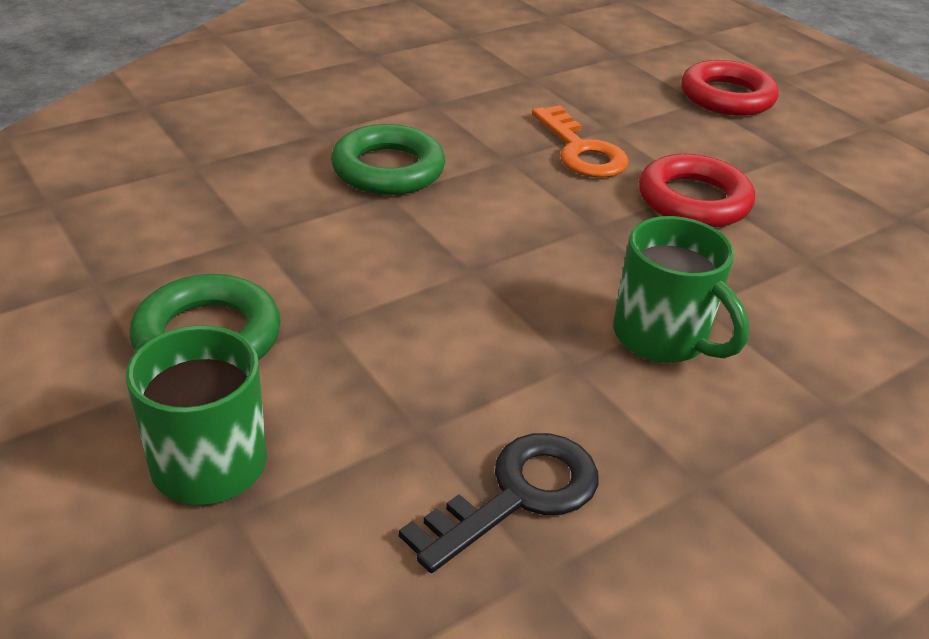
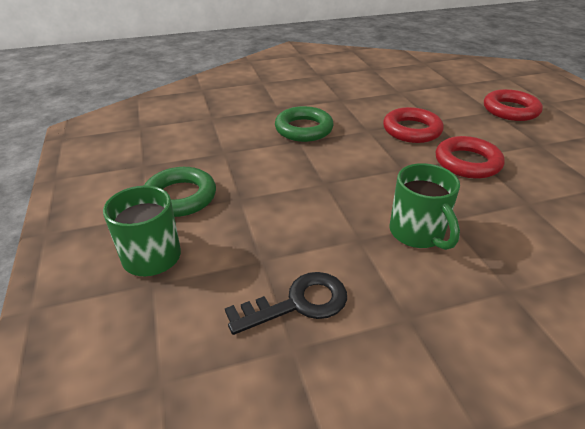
camera: 20 degrees right, 0 degrees up
orange key [532,105,629,178] -> red ring [383,107,444,143]

